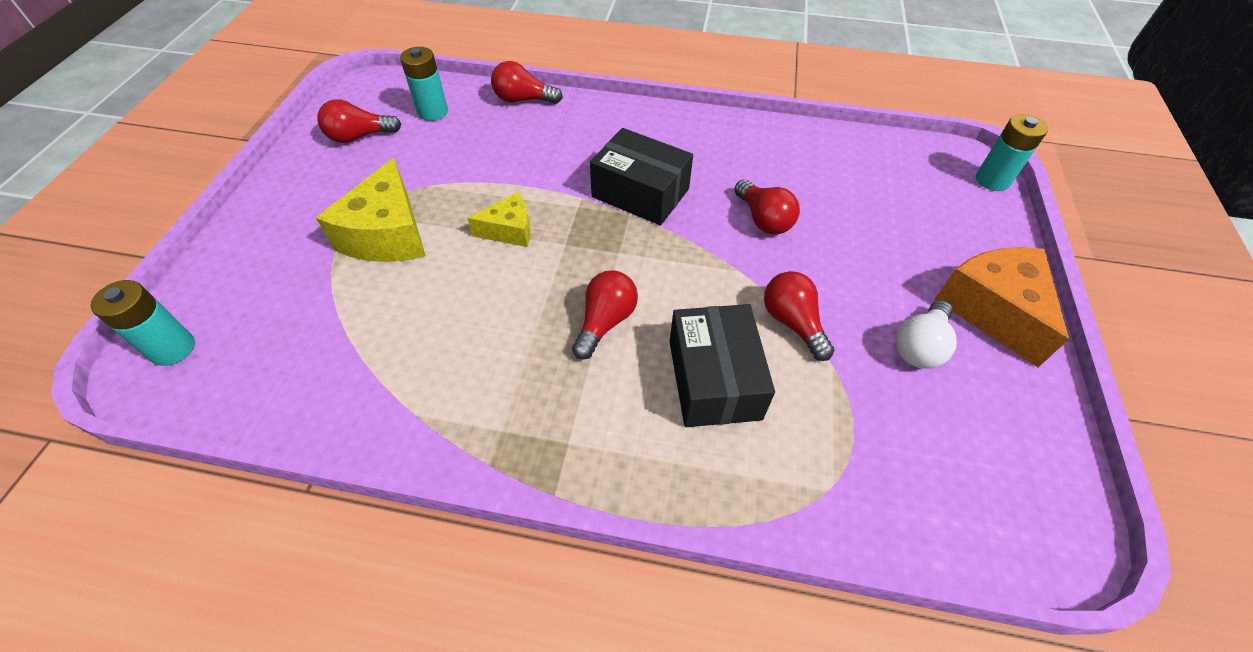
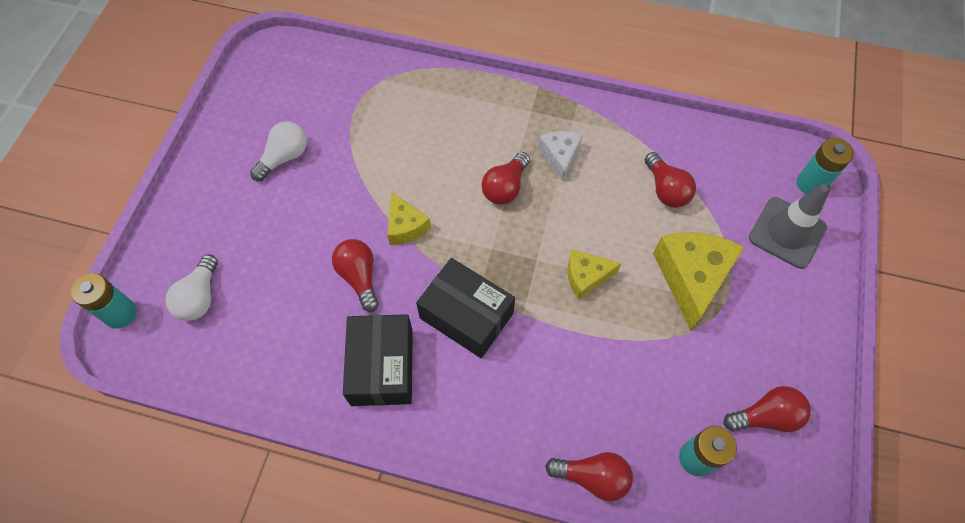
camera: 175 degrees left, 10 degrees up
black box [670,304,775,427] -> black box moved to [343,314,413,406]
red light bulb [764,271,834,361] -> red light bulb moved to [645,152,696,208]
orange cheese [934,247,1069,367] -> none
none -> white light bulb [165,254,218,321]
none -> yellow cheese [387,192,431,245]
none -> white cheese [539,131,583,181]
none -> grey traffic cone [749,184,830,269]

